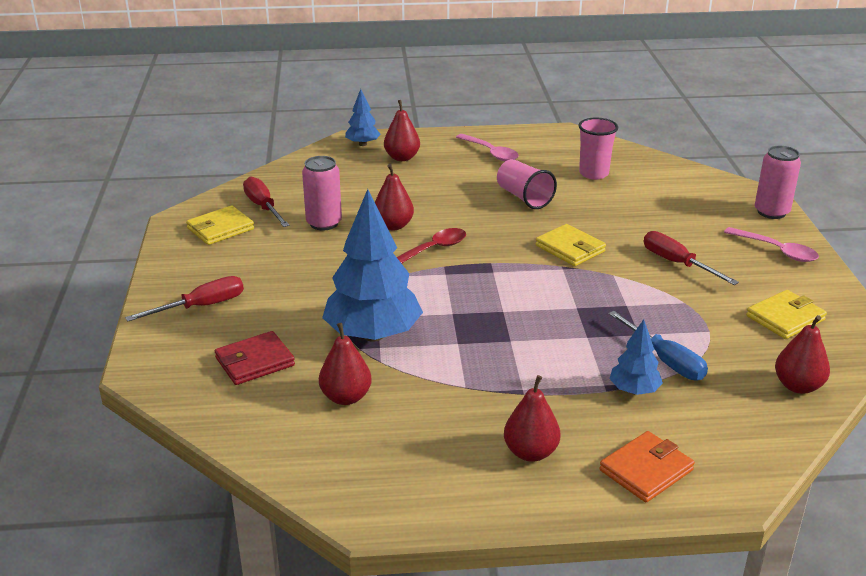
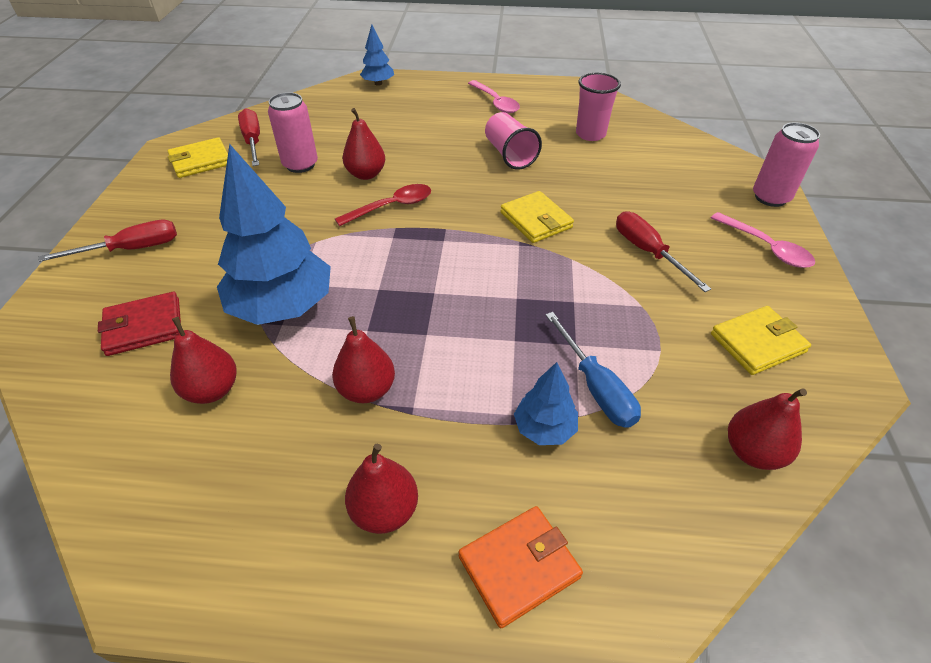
camera: 10 degrees right, 15 degrees up
red pear [384,100,420,161] -> red pear moved to [332,316,395,403]

